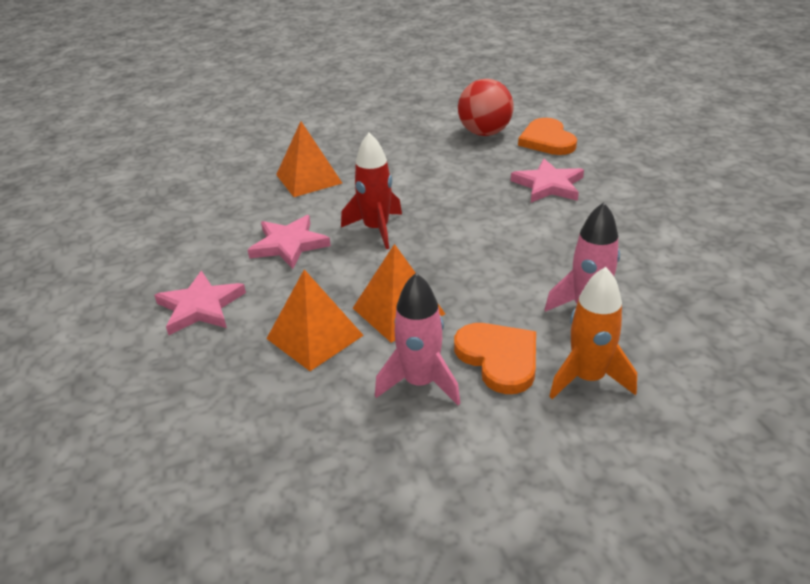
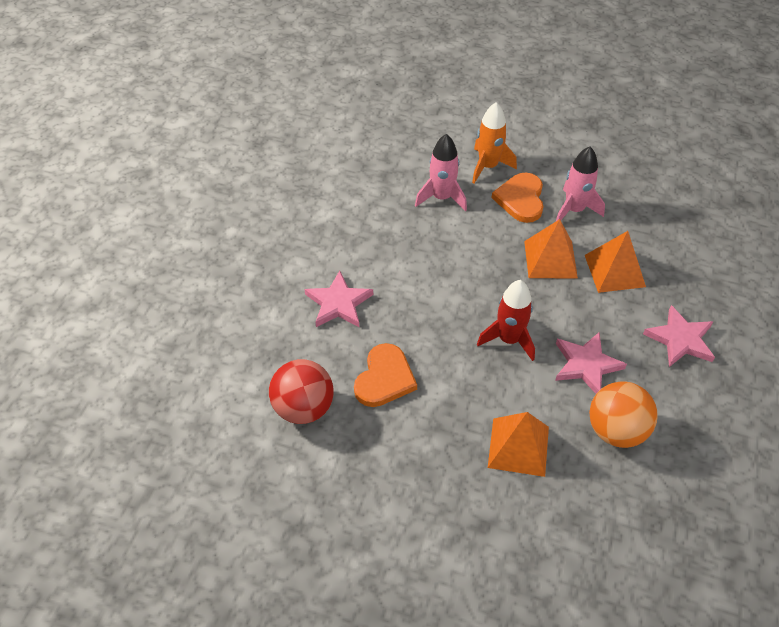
camera: 145 degrees left, 15 degrees up
orange heart [518,118,577,155] -> orange heart moved to [354,343,417,407]
none -> orange ball [589,381,658,448]

